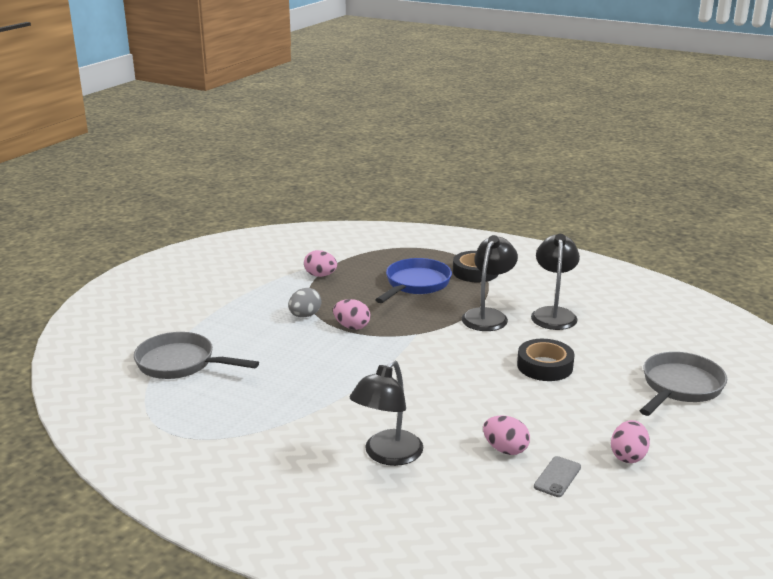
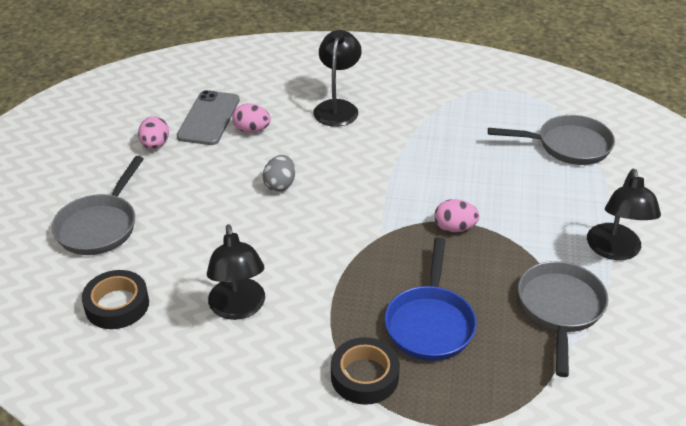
camera: 160 degrees right, 15 degrees up
grey egg [288,288,321,317] -> grey egg moved to [263,155,295,192]
pink egg [304,250,337,277] -> grey pan [518,261,609,377]
black lamp [462,235,518,331] -> black lamp moved to [587,169,661,260]
black tape [517,339,575,381] -> black tape moved to [82,270,149,329]
grey phone [534,456,581,497] -> grey phone [177,90,240,145], size x1.90

